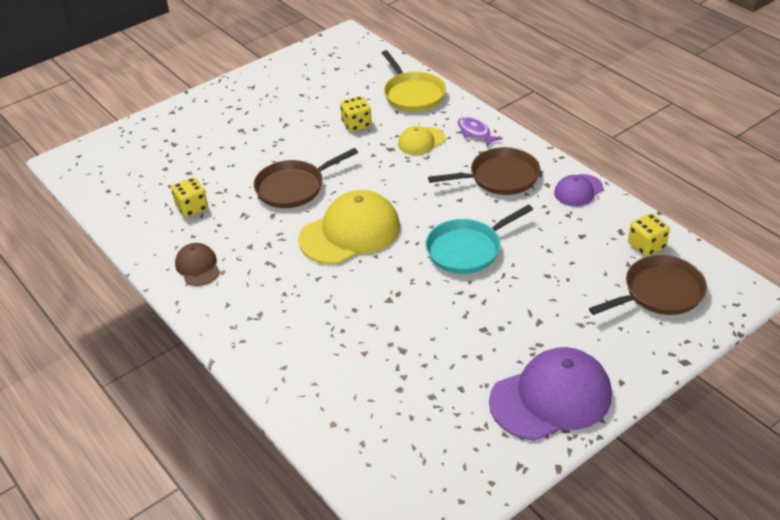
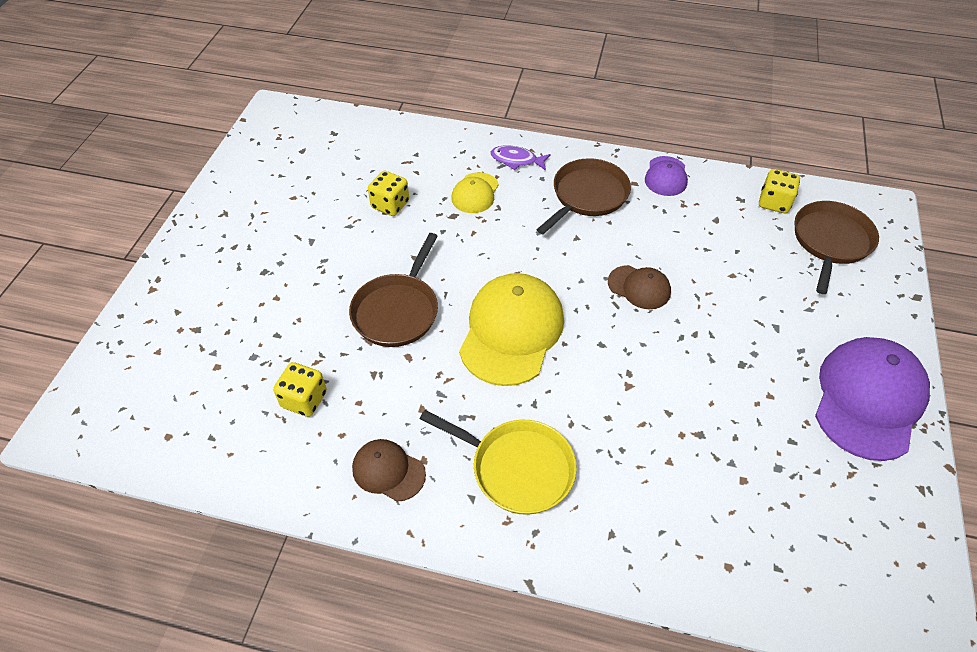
camera: 40 degrees left, 10 degrees up
yellow pan [382,50,446,112] -> yellow pan moved to [420,410,577,515]
turquoise pan [426,205,533,274] -> brown cap [608,265,671,309]

